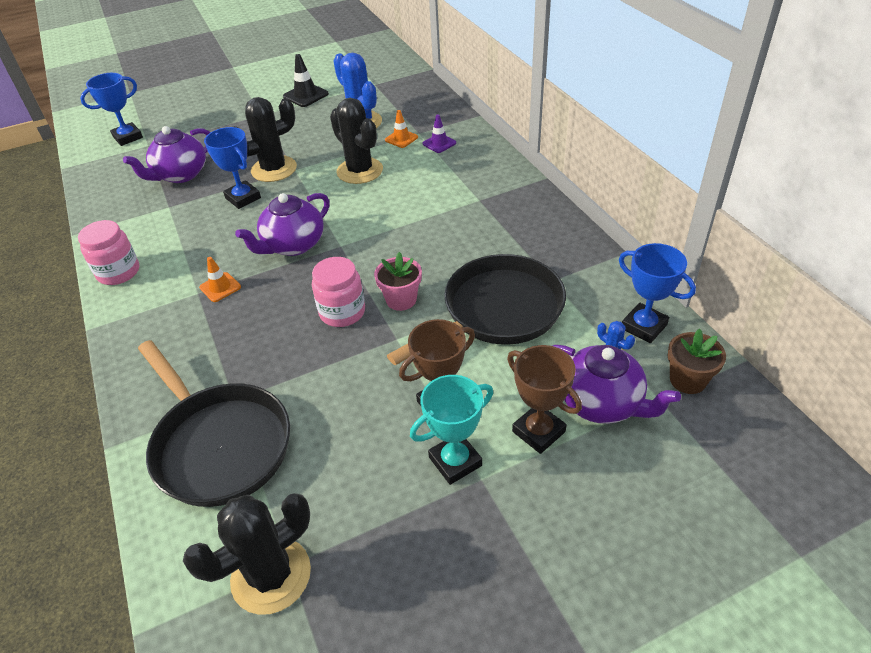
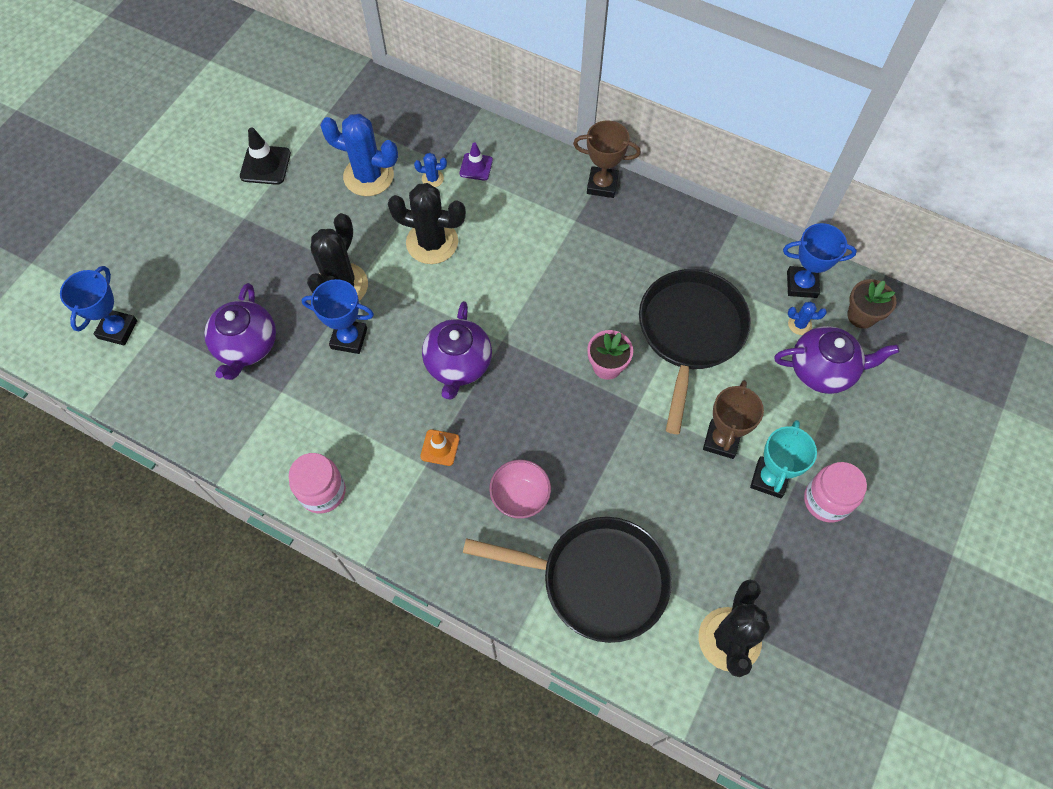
camera: 40 degrees left, 20 degrees up
pink jar [312,257,365,327] -> pink jar moved to [804,462,867,522]
orange traffic cone [385,110,418,148] -> blue cactus [414,153,447,187]
brown trophy [507,345,582,454] -> brown trophy moved to [573,120,641,198]
none -> pink bowl [489,460,551,519]

